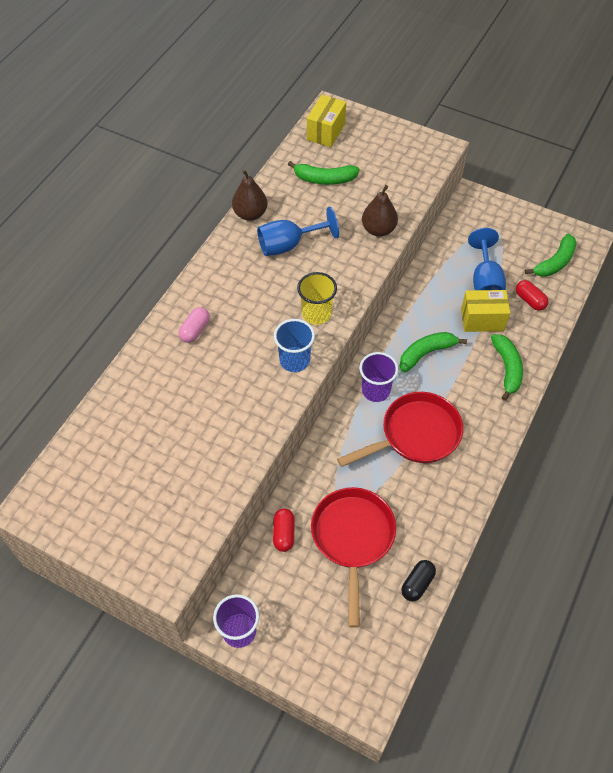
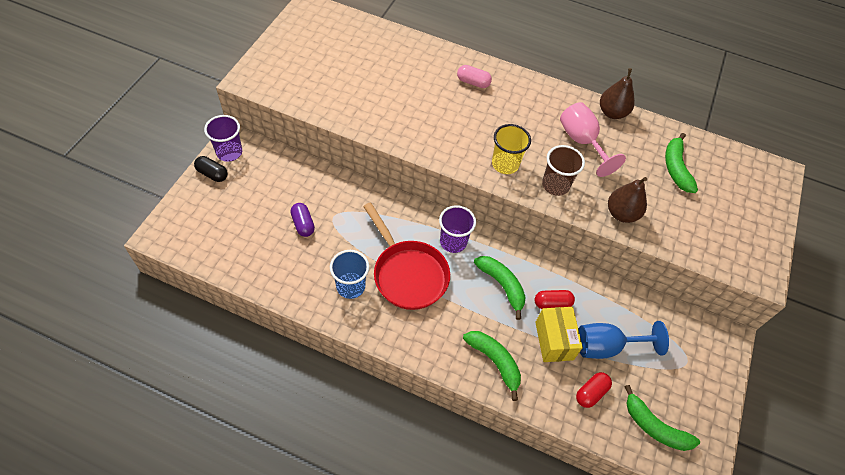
camera: 80 degrees right, 0 degrees up
blue goblet [257,207,339,256] -> pink goblet [560,102,626,177]
red capsule [273,508,295,552] -> red capsule moved to [535,290,575,309]
blue cup [274,319,315,372] -> blue cup moved to [330,250,369,299]
yellow box [307,95,346,147] -> none
red pan [311,487,396,628] -> purple capsule [290,203,315,237]
black capsule [401,560,436,601] -> black capsule moved to [194,156,228,182]
green banana [491,334,523,401] -> green banana turned 120 degrees counterclockwise [463,331,521,401]
none -> brown cup [542,145,585,196]

